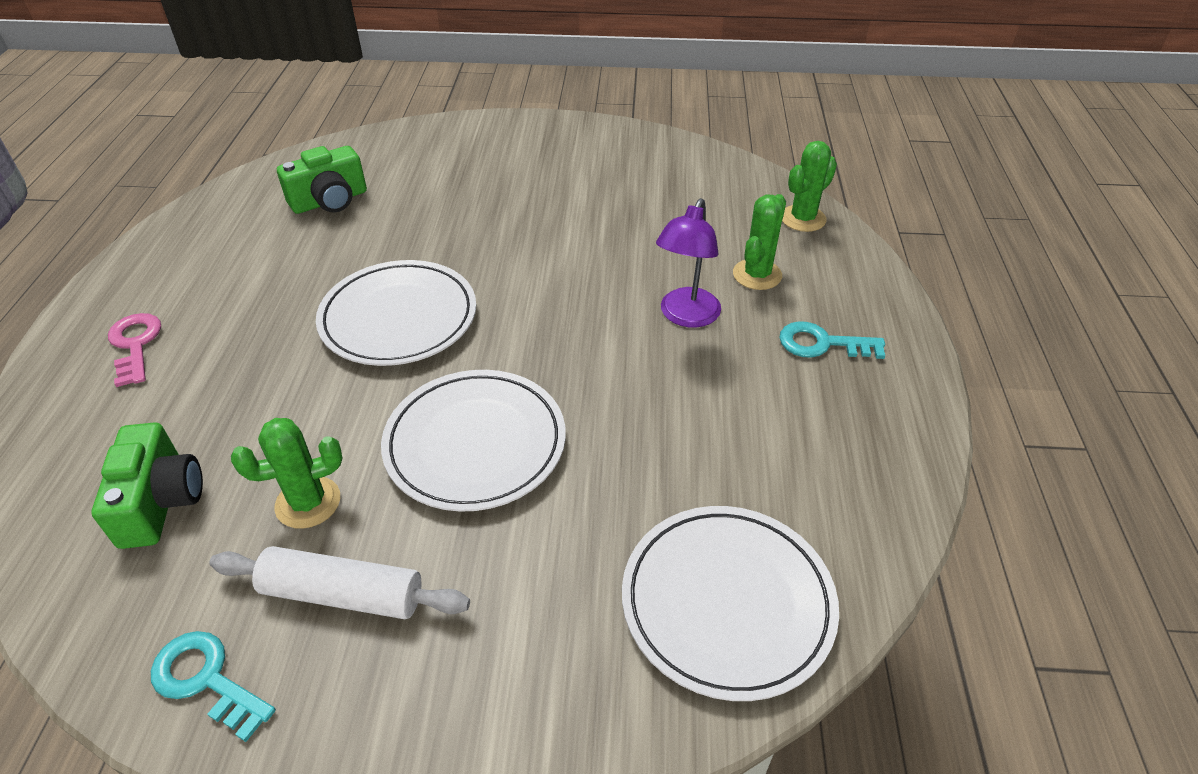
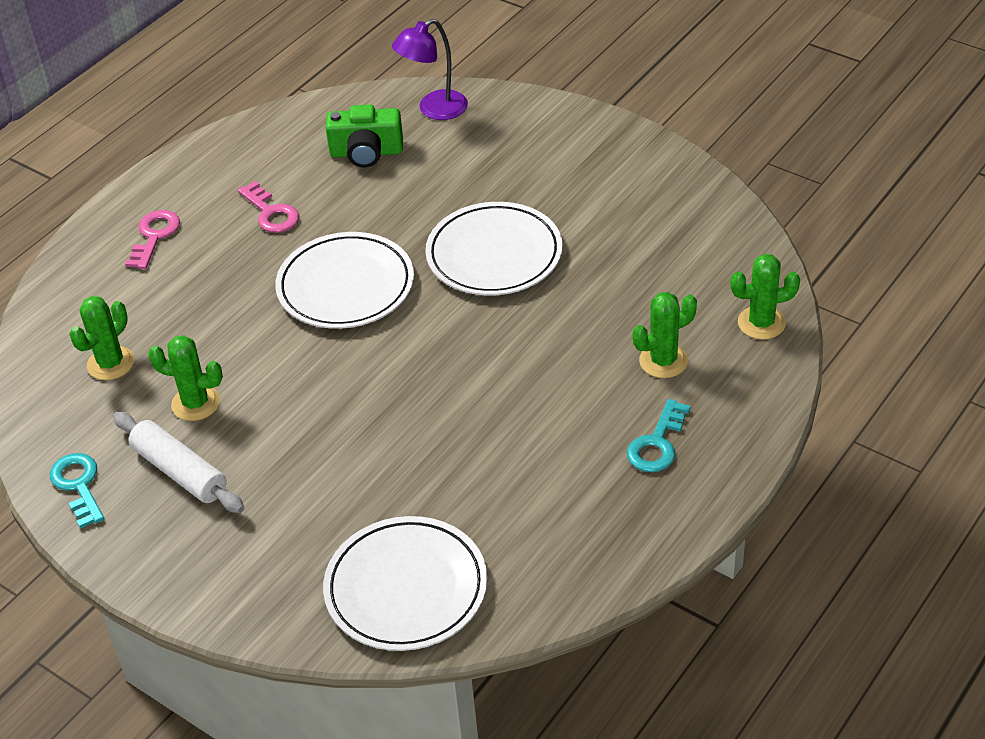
camera: 35 degrees right, 0 degrees up
green camera [92,422,203,549] -> green cactus [69,296,134,380]
white plate [381,370,566,512] -> white plate moved to [425,202,563,295]
purple lamp [656,198,721,328] -> purple lamp moved to [392,19,468,120]
turquoise key [779,321,885,359] -> turquoise key turned 105 degrees counterclockwise [627,399,691,472]
none -> pink key [238,181,299,233]

